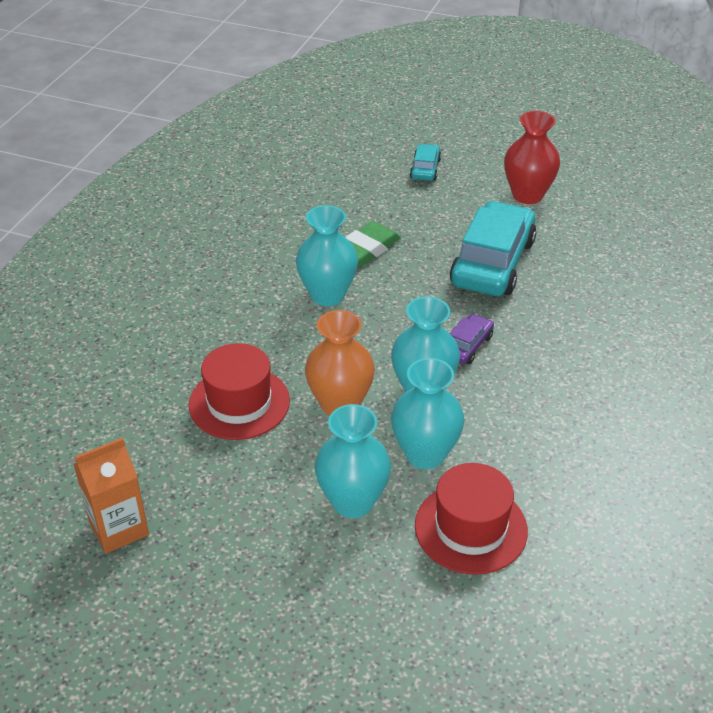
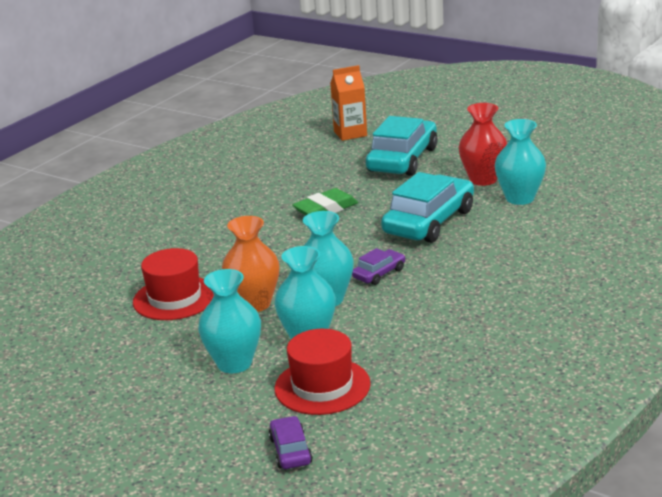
camera: 15 degrees right, 15 degrees down
orange carton [73,438,149,553] -> orange carton moved to [330,65,367,141]
turquoise vase [296,205,358,306] -> turquoise vase moved to [495,119,546,205]
turquoise car [410,144,441,181] -> turquoise car [366,116,438,176], size x2.13
none -> purple car [269,416,313,469]

